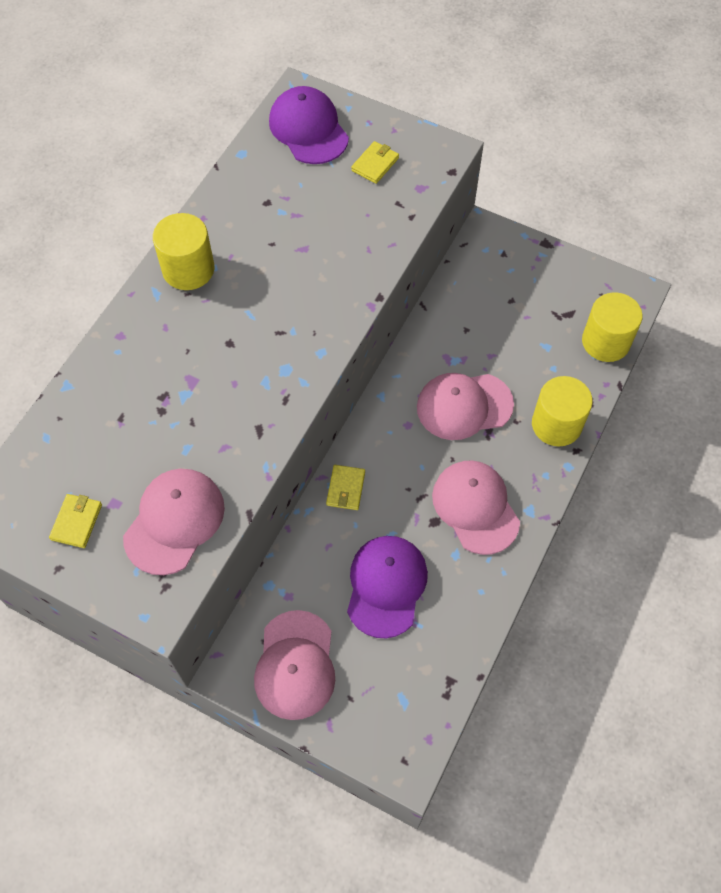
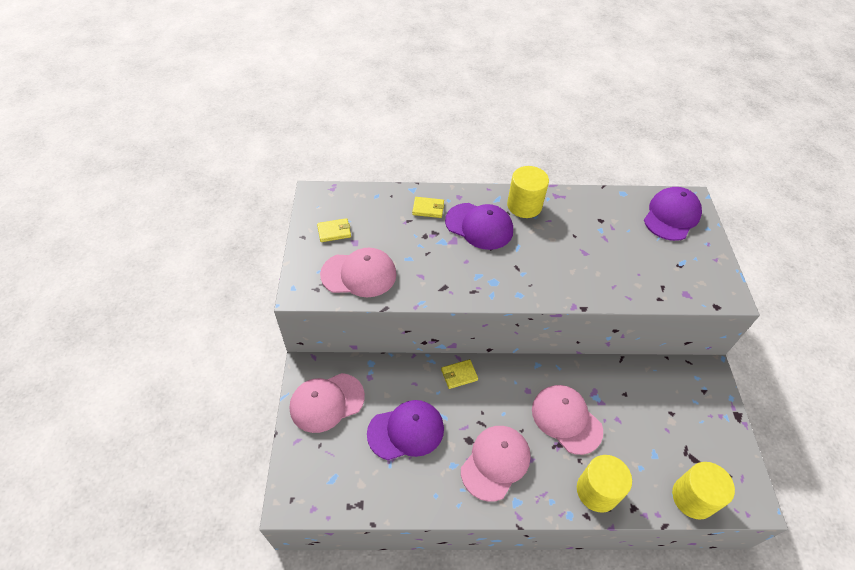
camera: 60 degrees right, 10 degrees down
yellow wallet [351,141,399,184] -> yellow wallet moved to [412,197,444,218]
none -> purple cap [445,203,513,250]

